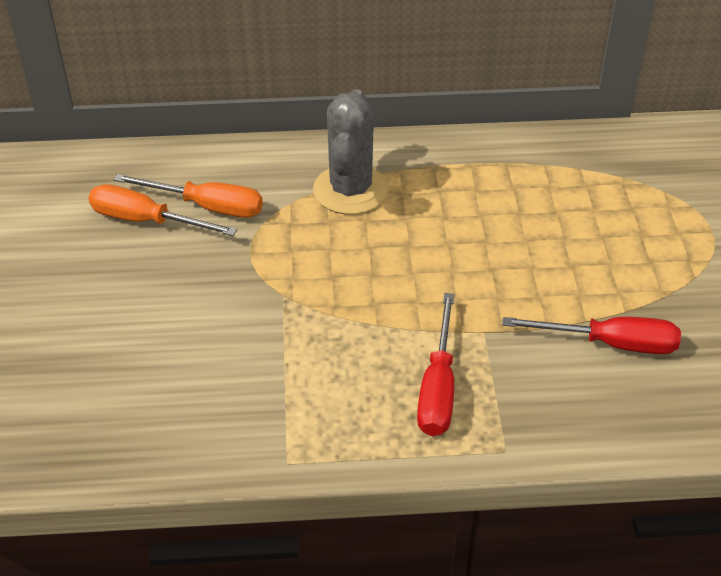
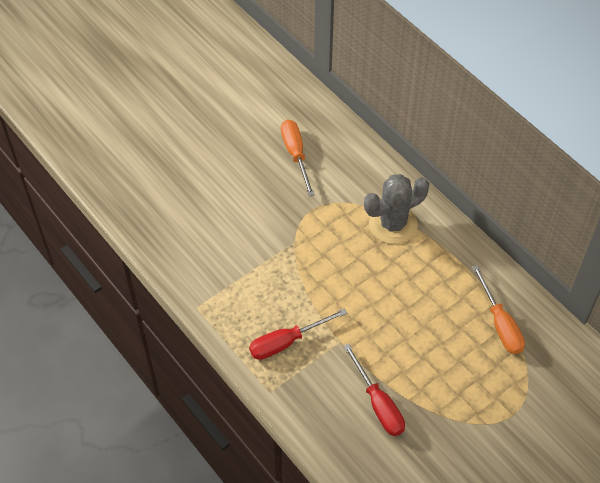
camera: 55 degrees right, 10 degrees up
orange screwdriver [114,174,263,218] -> orange screwdriver moved to [472,265,525,354]

